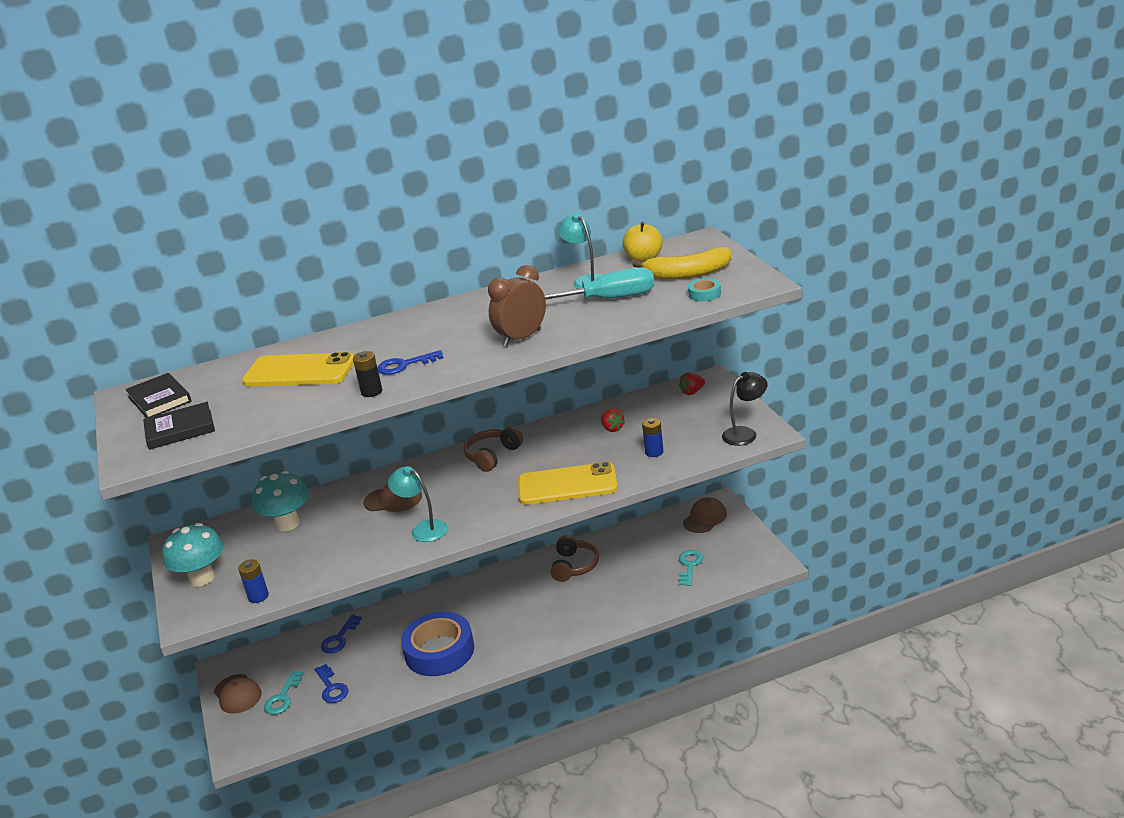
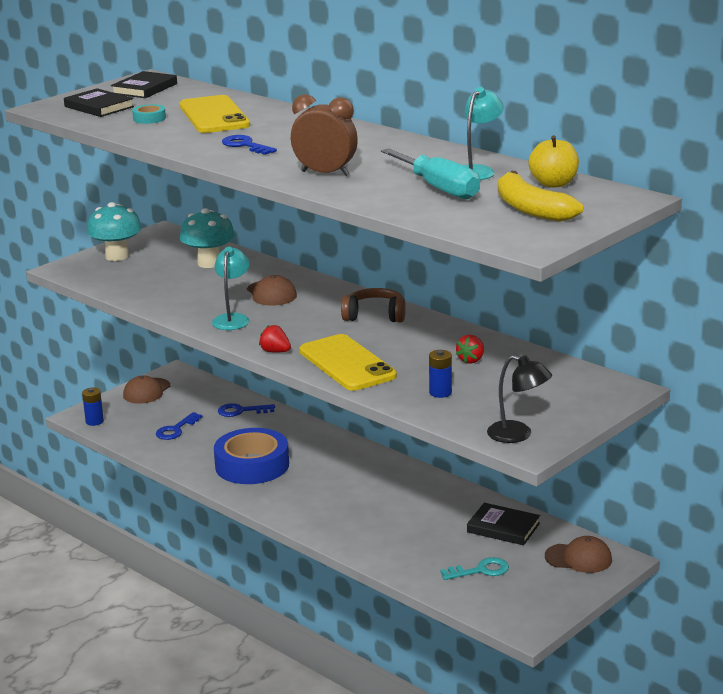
camera: 60 degrees right, 5 degrees down
blue battery [238,559,269,603] -> blue battery moved to [82,387,104,426]
turquoise key [264,671,304,715] -> none
black battery [353,351,382,397] -> none
brown headphones [551,535,599,582] -> none
red strawberry [679,372,705,395] -> red strawberry moved to [259,325,291,353]
turquoise tape [688,278,721,301] -> turquoise tape moved to [132,104,166,124]
none -> black book [467,503,540,545]

